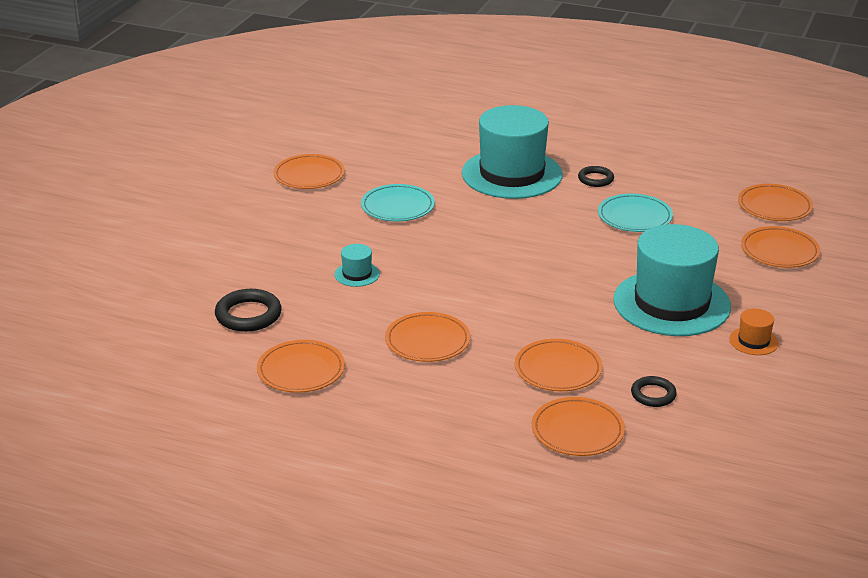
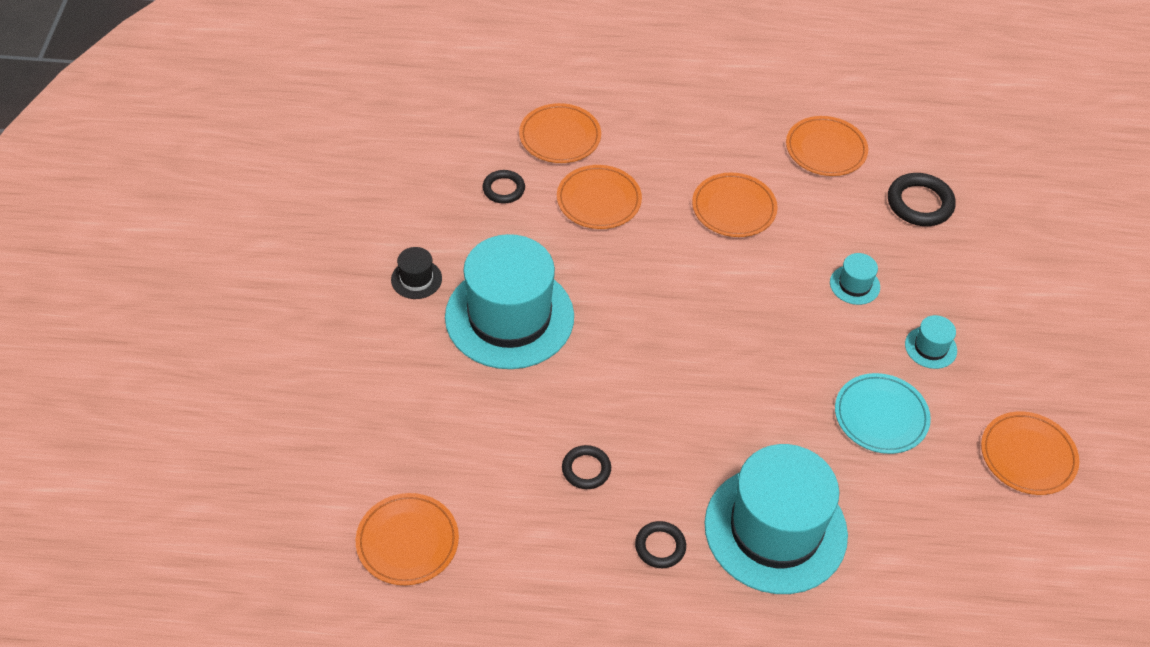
camera: 160 degrees right, 20 degrees up
turquoise plate [598,194,673,232] -> black ring [562,445,611,489]
orange hat [729,308,779,355] -> black hat [391,247,442,299]
orange plate [741,226,820,268] -> none
none -> turquoise hat [905,315,957,369]

